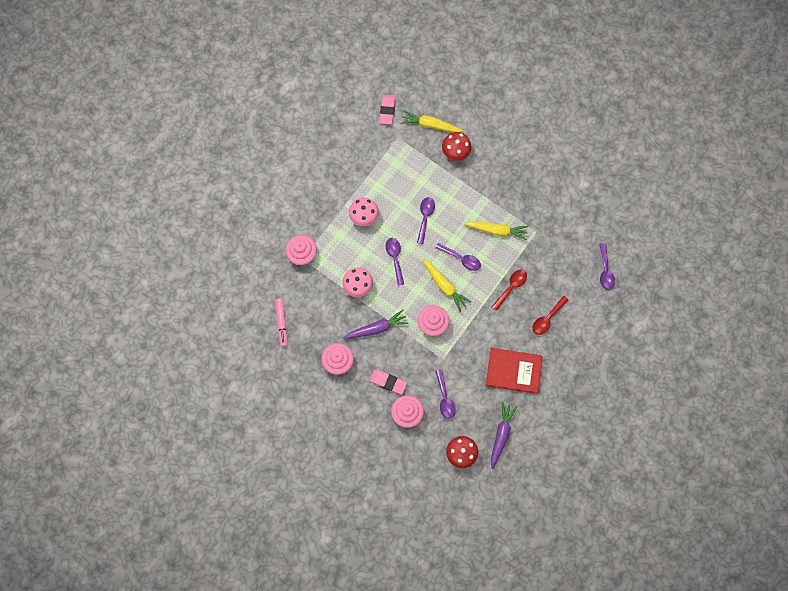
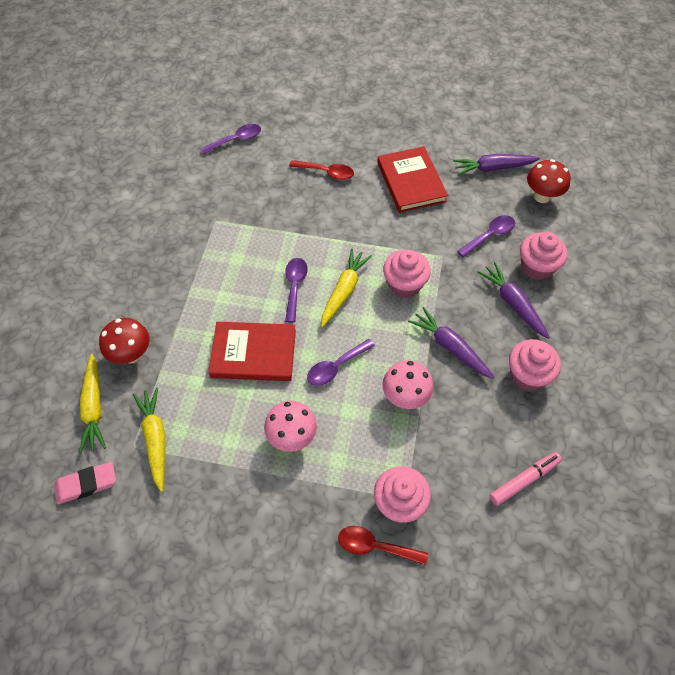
camera: 115 degrees left, 15 degrees down
pink eraser [369,369,407,395] -> purple carrot [477,262,550,339]
purple spoon [417,197,435,244] -> red book [209,322,296,381]
yellow carrot [464,222,528,240] -> yellow carrot moved to [133,387,165,492]
red spoon [492,270,527,311] -> red spoon moved to [338,526,428,565]

